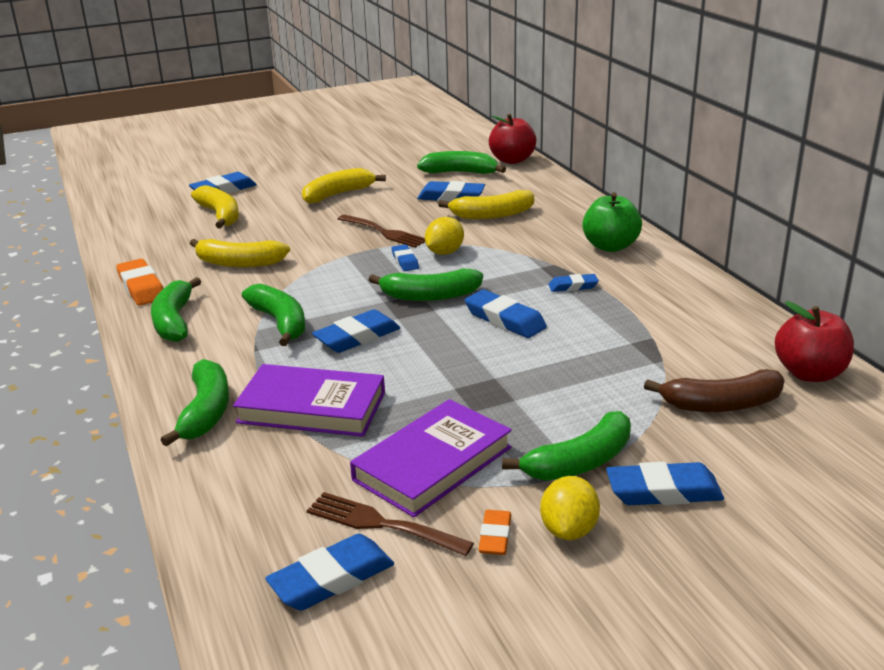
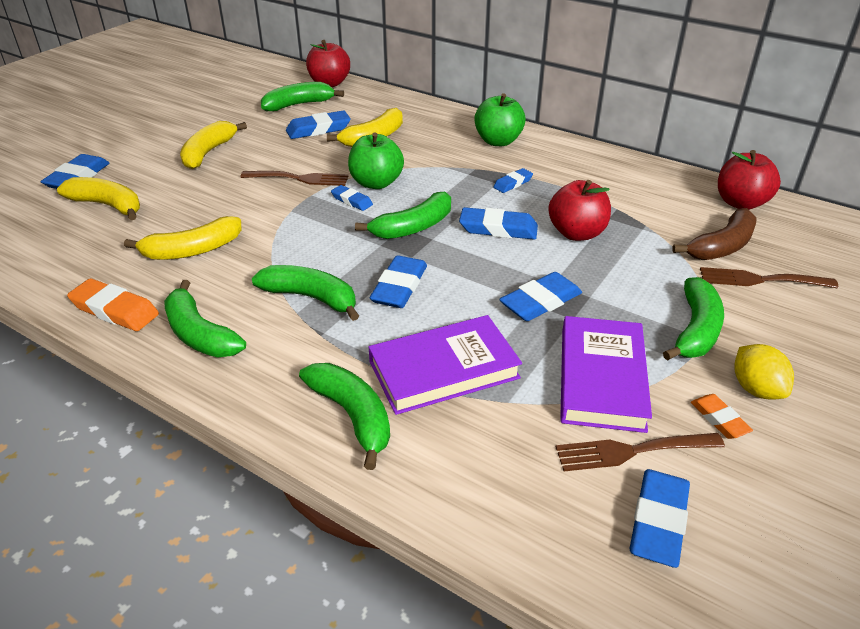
camera: 35 degrees left, 10 degrees up
yellow lemon [425,217,464,255] -> green apple [348,133,404,189]
blue eraser [606,462,724,505] -> blue eraser moved to [499,272,582,321]
none -> red apple [548,180,611,241]
none -> brown fork [700,267,838,288]

